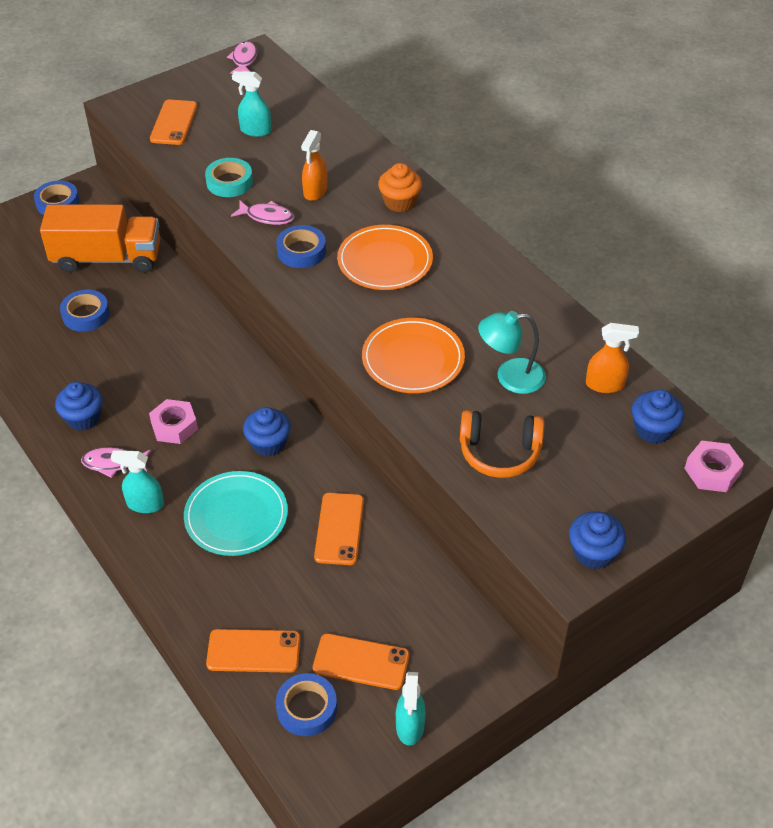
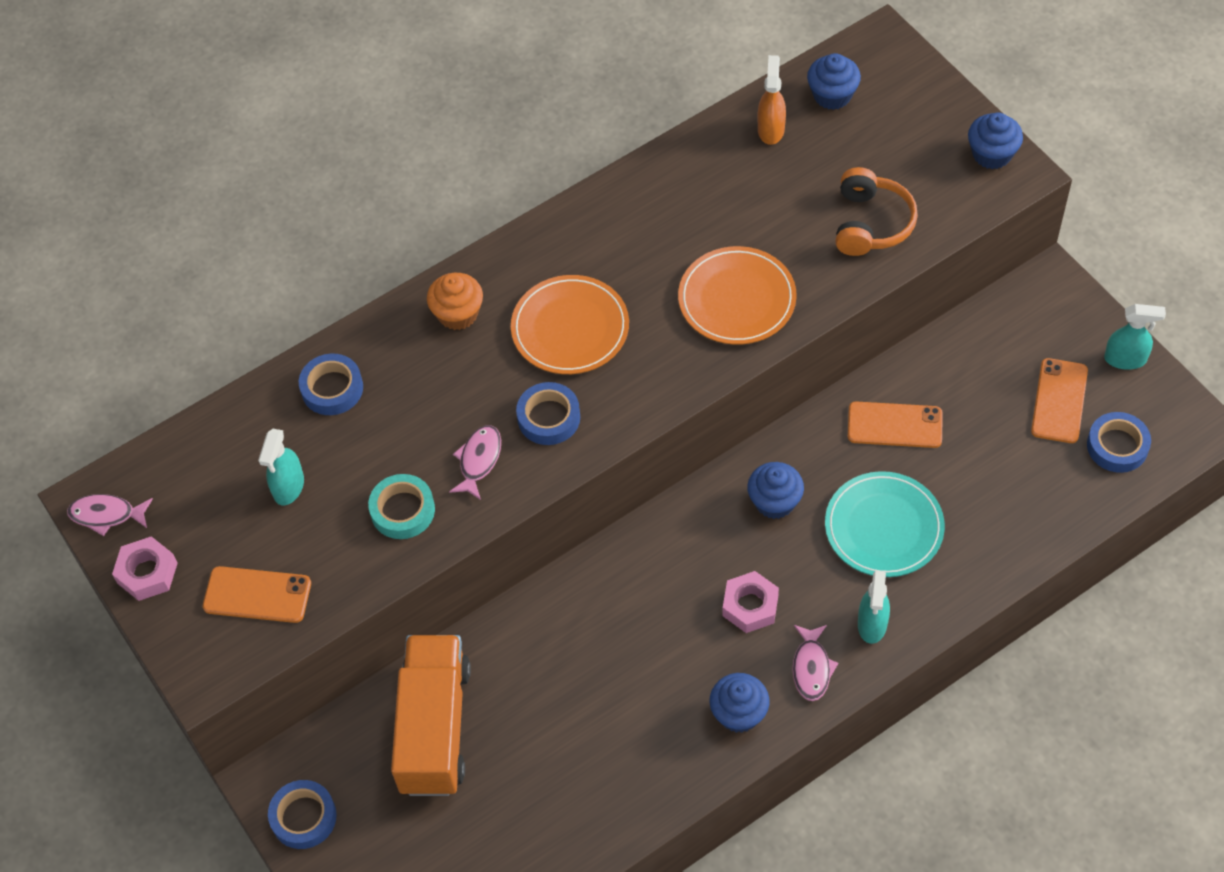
camera: 85 degrees left, 10 degrees up
blue tape [60,290,110,332] -> blue tape moved to [299,354,363,415]
orange phone [206,629,300,673] -> none
orange spray bottle [301,130,327,201] -> none
turquoise lamp [478,311,546,394] -> none
pink nut [684,441,744,492] -> pink nut moved to [112,536,178,601]

